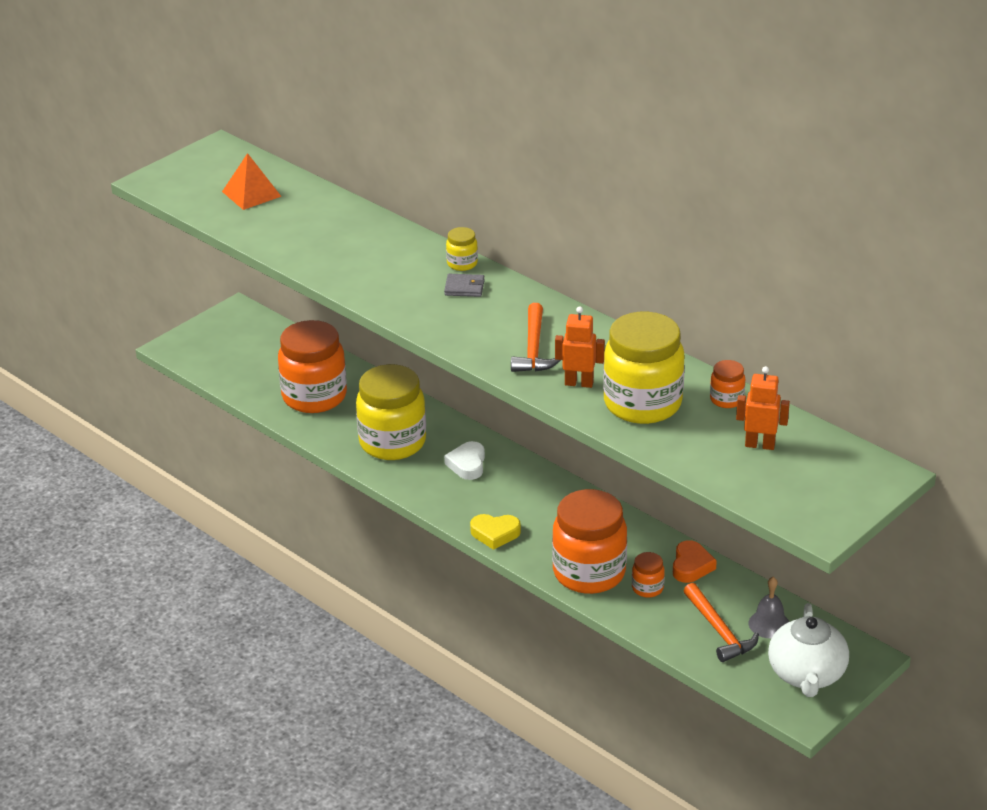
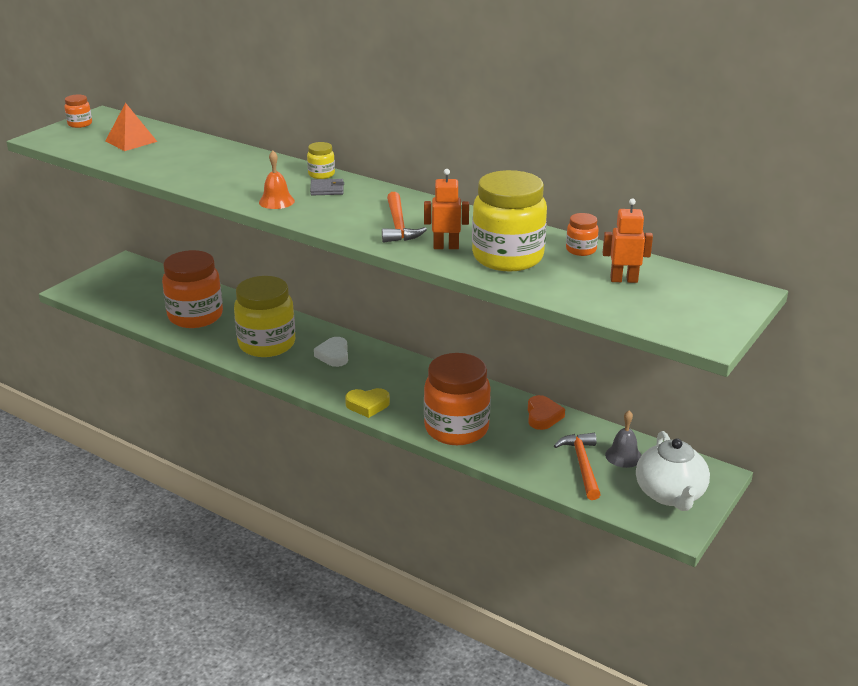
camera: 10 degrees left, 5 degrees down
orange jar [632,552,665,598] -> orange jar moved to [64,95,92,128]
orange hammer [684,583,759,662] -> orange hammer turned 150 degrees counterclockwise [554,433,601,500]
none -> orange bell [259,151,295,209]

